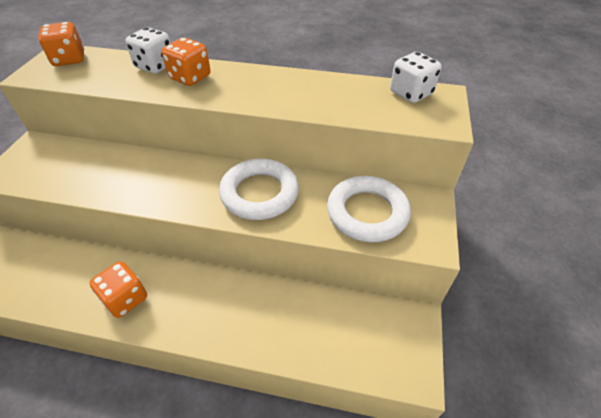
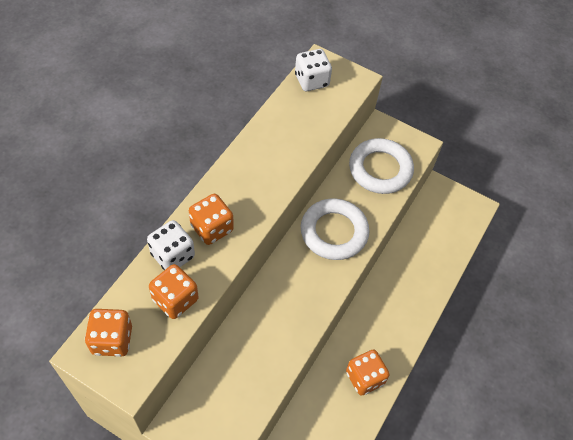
camera: 75 degrees left, 10 degrees up
none -> orange dice [149,264,198,319]

